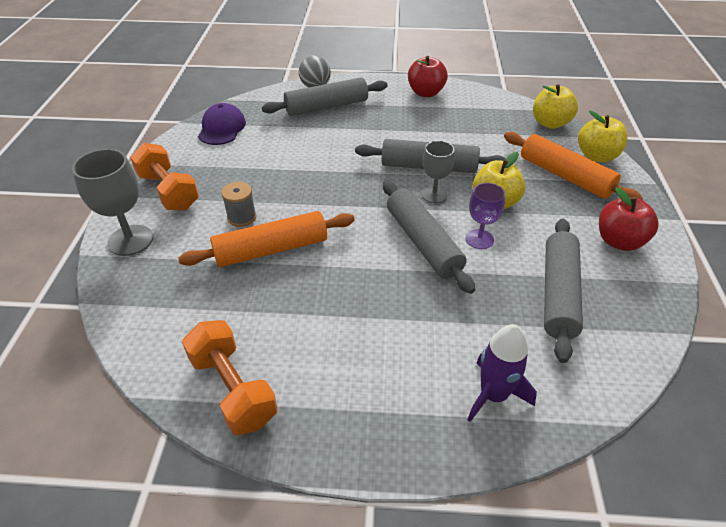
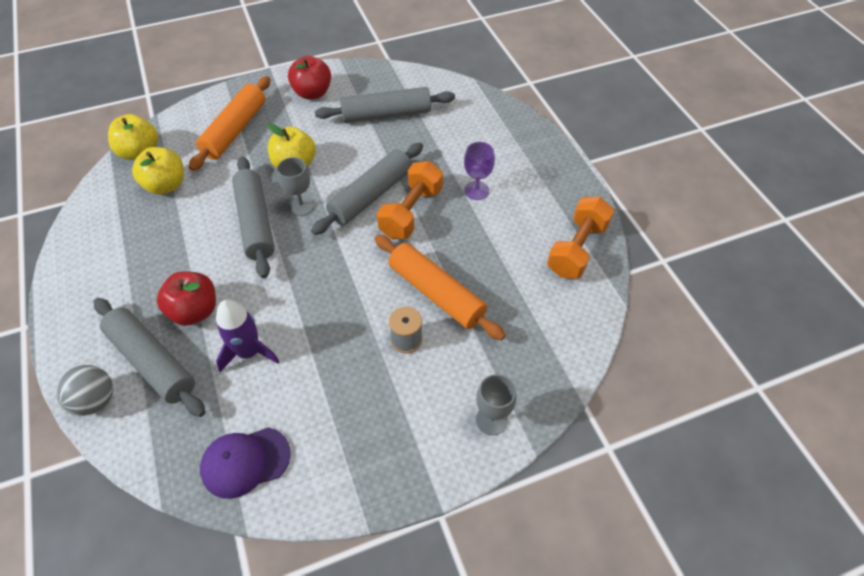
camera: 115 degrees left, 10 degrees up
grey goblet [72,149,153,256] -> grey goblet [476,374,517,435], size x0.64
orange dumbbell [130,143,199,211] -> orange dumbbell moved to [377,161,443,239]
red apple [408,56,448,97] -> red apple moved to [157,272,216,326]
purple goblet [466,183,505,249] -> purple goblet moved to [464,142,495,200]
purple rocket [468,324,537,422] -> purple rocket moved to [216,300,280,372]
yellow apple [578,111,628,162] -> yellow apple moved to [132,147,184,195]

